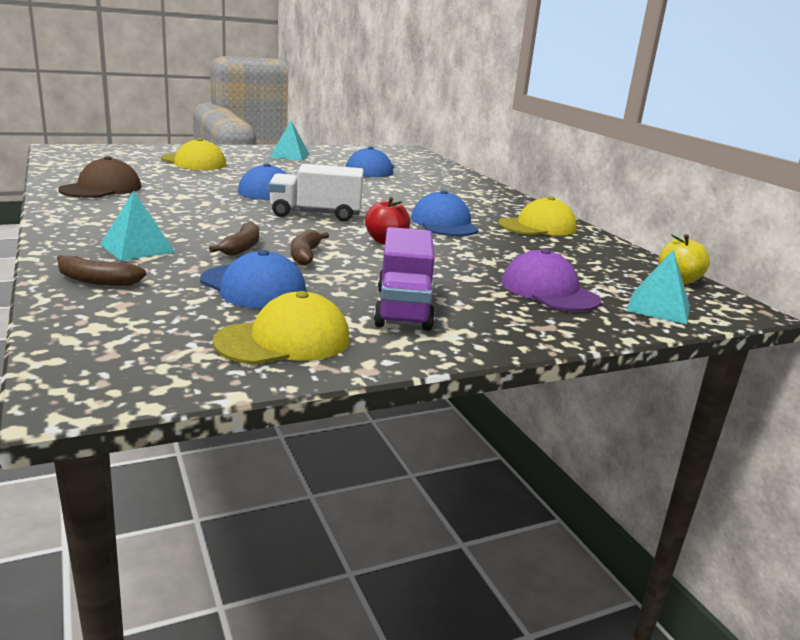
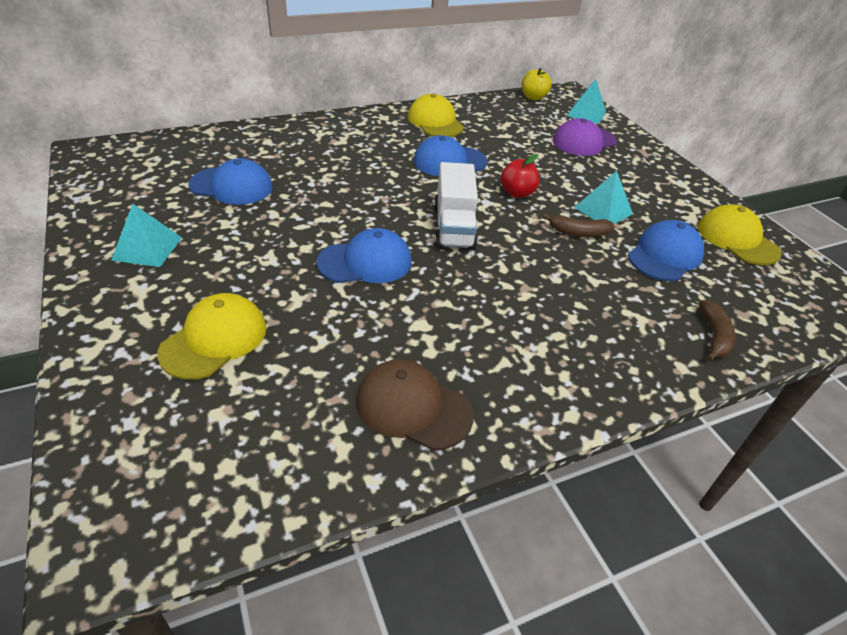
camera: 90 degrees left, 20 degrees up
turquoise pyramid [100,191,175,261] -> turquoise pyramid moved to [574,171,633,224]
brown banana [209,222,259,256] -> none
purple truck [374,227,435,331] -> none

